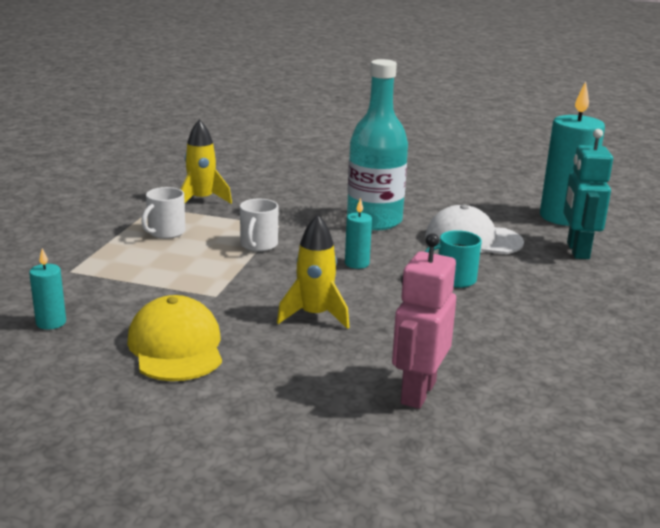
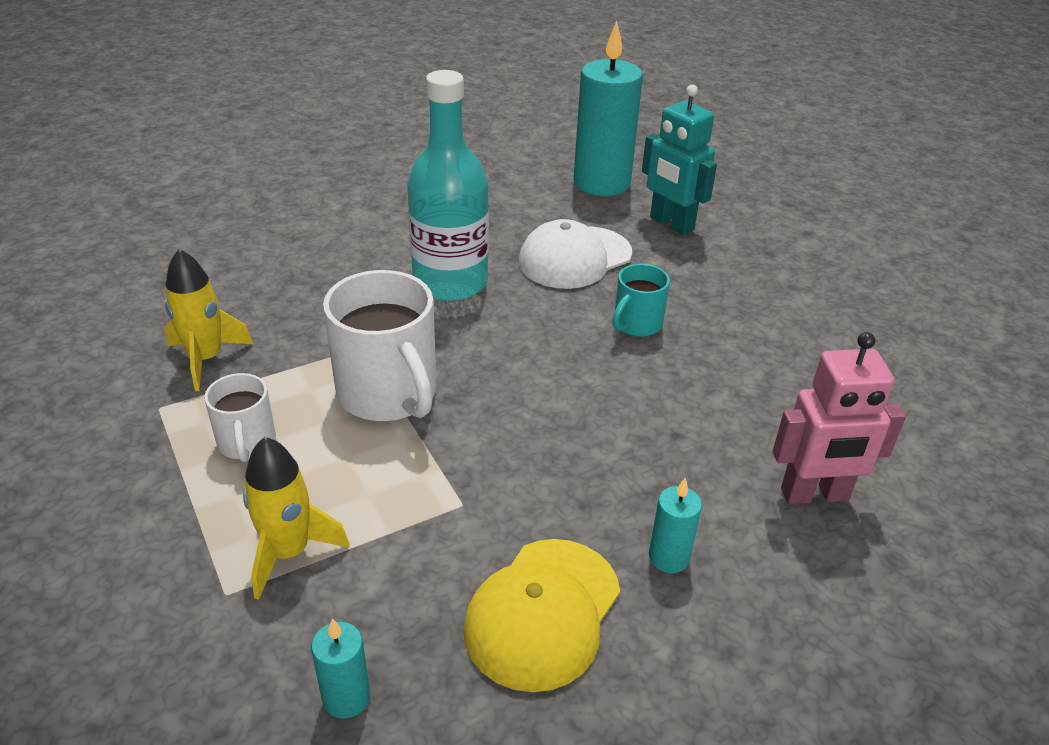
camera: 45 degrees left, 15 degrees up
yellow cap [127,295,222,381] -> yellow cap turned 90 degrees counterclockwise [463,539,620,692]
white mug [240,199,278,252] -> white mug [323,270,436,421], size x1.84
yellow rocket [277,214,350,329] -> yellow rocket moved to [243,437,350,600]
turquoise candle [345,198,372,269] -> turquoise candle moved to [649,478,702,573]
pink robot [392,233,456,409] -> pink robot turned 75 degrees counterclockwise [773,332,906,504]

